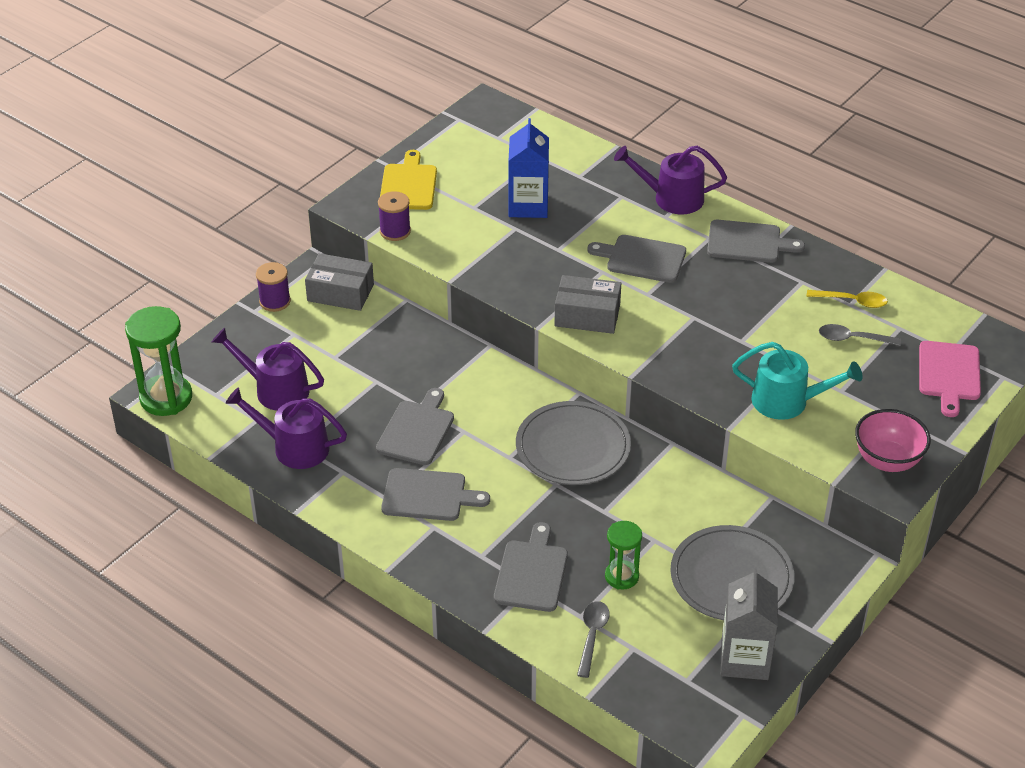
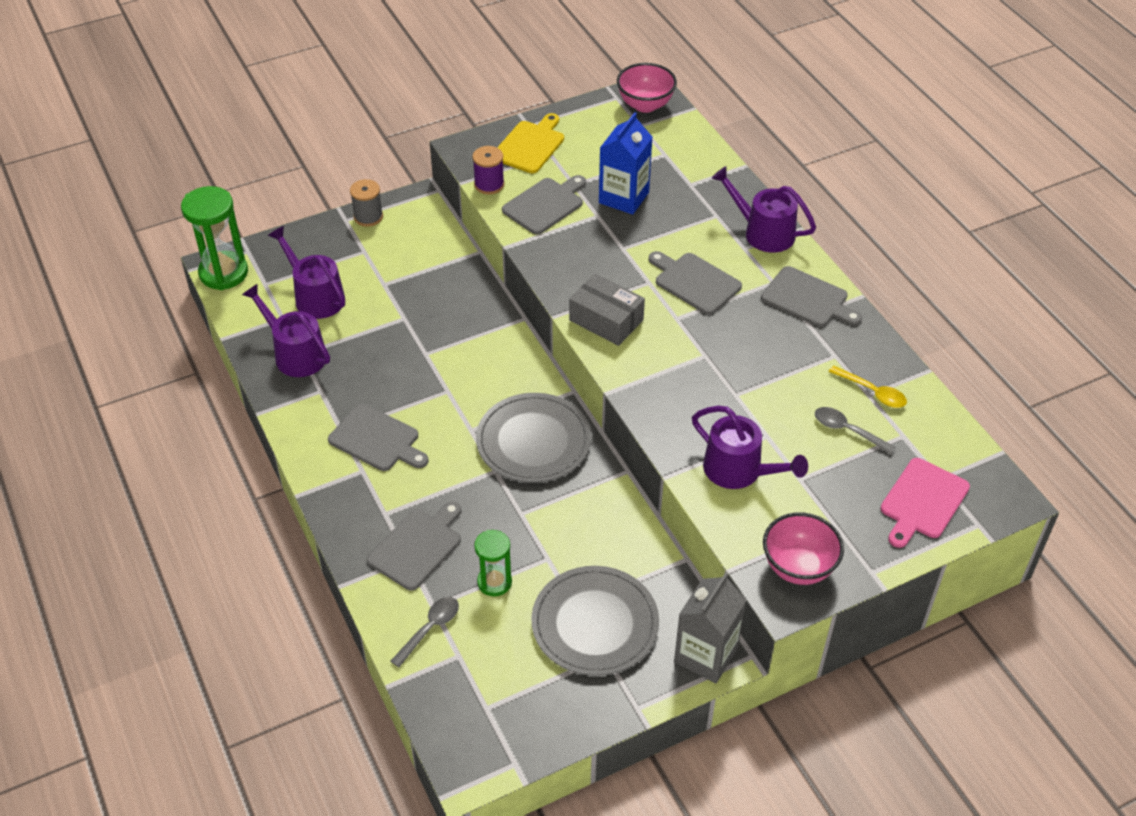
camera: 25 degrees right, 5 degrees up
purple spool [256,262,291,312] -> grey spool [350,179,383,227]
grey box [305,253,374,311] -> none
grey cutting board [376,388,454,465] -> grey cutting board moved to [502,175,586,235]
grey carton [721,567,778,680] -> grey carton moved to [674,572,747,683]
turquoise watering can [732,342,863,420] -> purple watering can [692,406,808,489]
none -> pink bowl [617,63,677,113]

